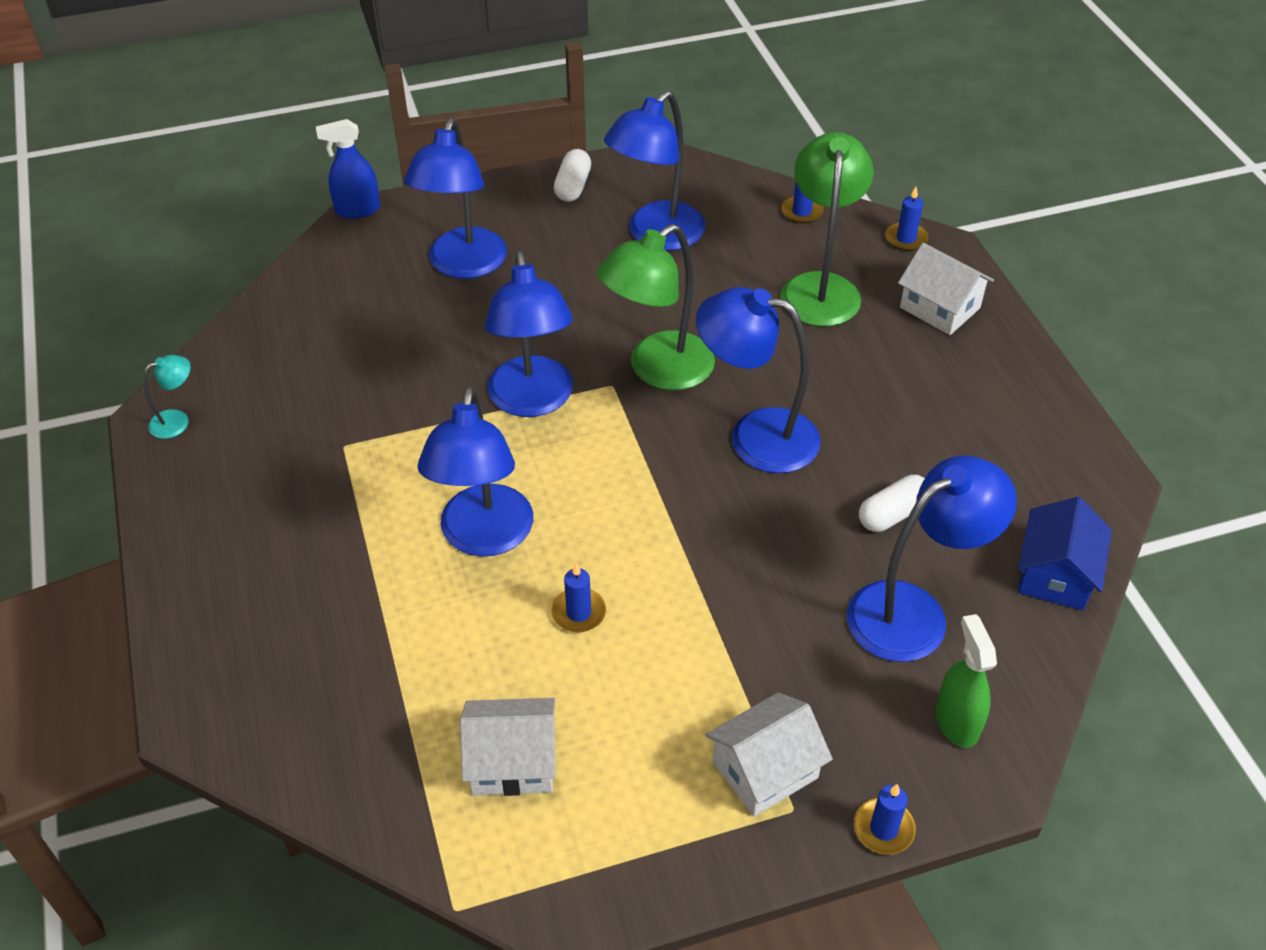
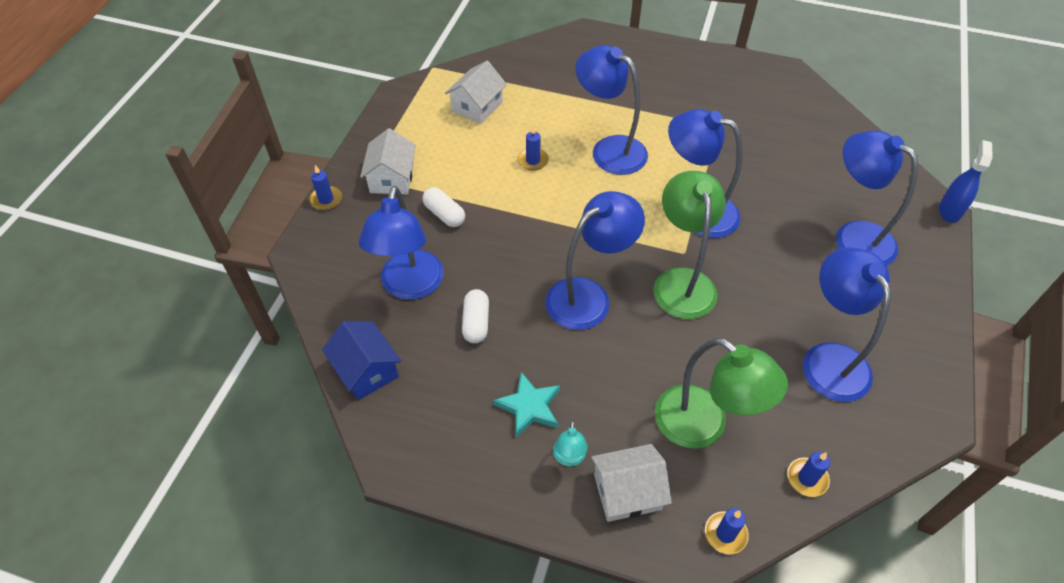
camera: 125 degrees right, 5 degrees up
turquoise lamp [144,355,191,439] -> turquoise lamp moved to [553,420,588,466]
white capsule [554,149,591,202] -> white capsule moved to [422,187,465,227]
green spray bottle [936,614,997,748] -> none
none -> turquoise star [493,372,560,437]

